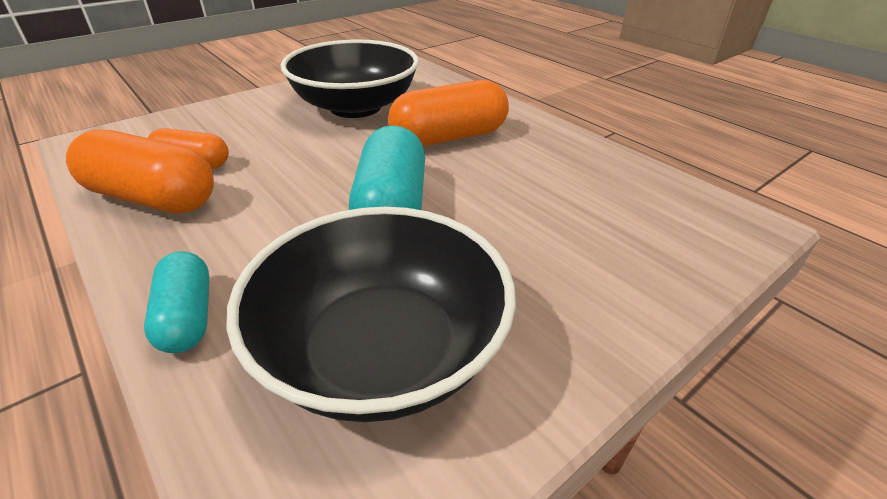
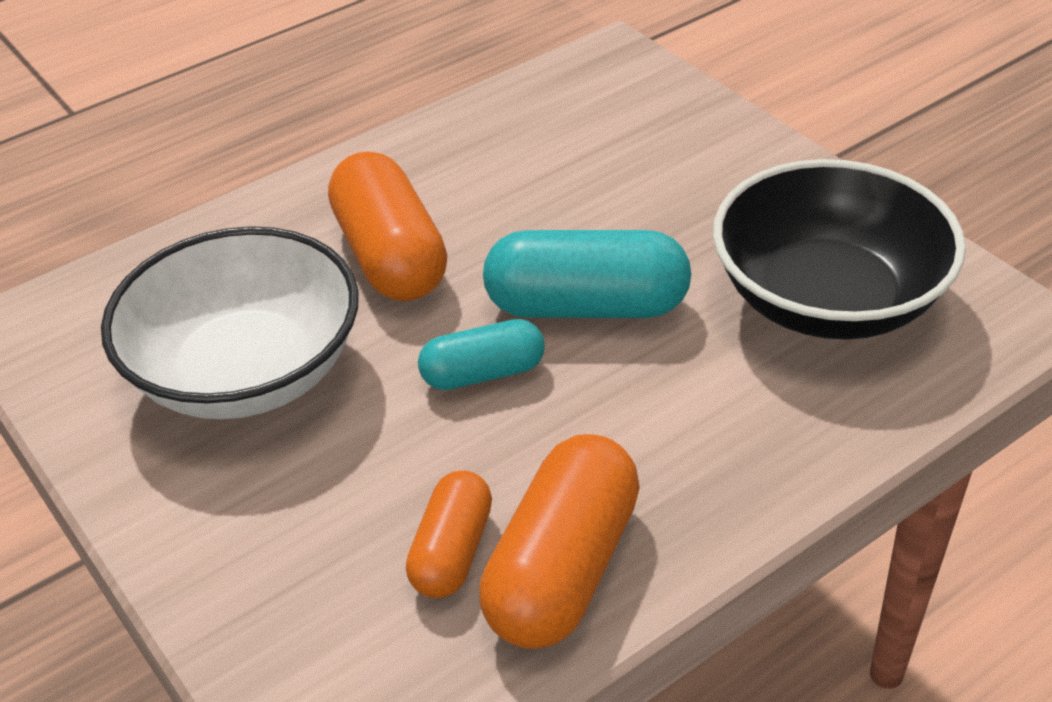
camera: 85 degrees left, 5 degrees up
turquoise capsule [144,251,209,353] -> turquoise capsule moved to [418,319,545,390]
black bowl [281,39,419,118] -> white bowl [101,226,359,419]

